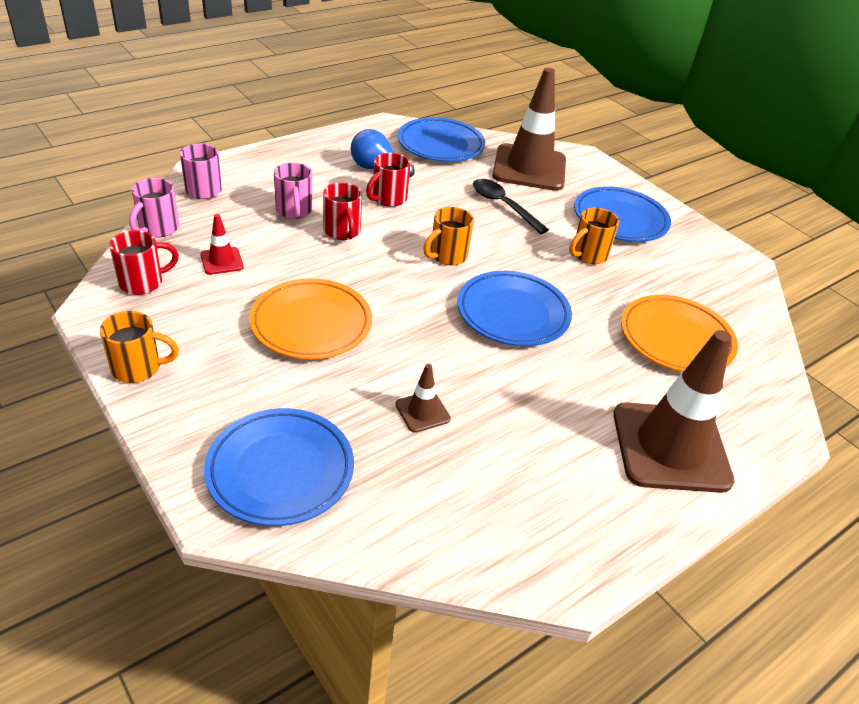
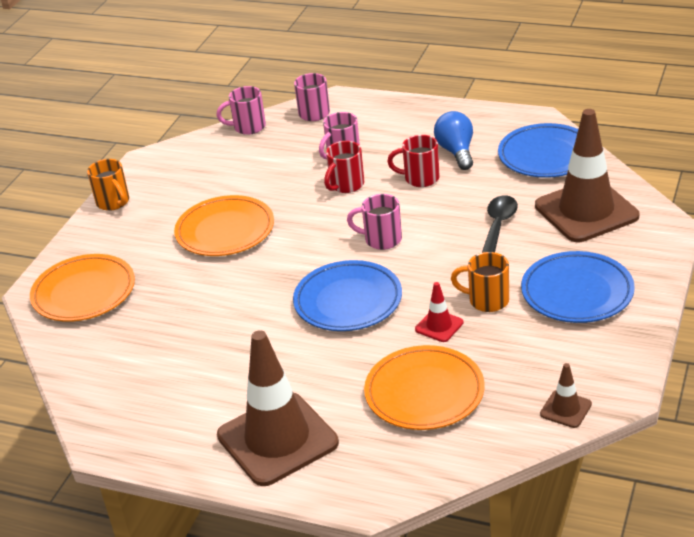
camera: 65 degrees right, 5 degrees down
red mug [109,230,179,295] -> none
red traffic cone [200,214,244,275] -> red traffic cone moved to [415,282,463,342]
blue plate [204,408,354,526] -> orange plate [30,254,135,322]
brown traffic cone [395,364,451,433] -> brown traffic cone moved to [540,363,592,428]
orange mug [423,207,474,265] -> pink mug [347,194,402,250]

